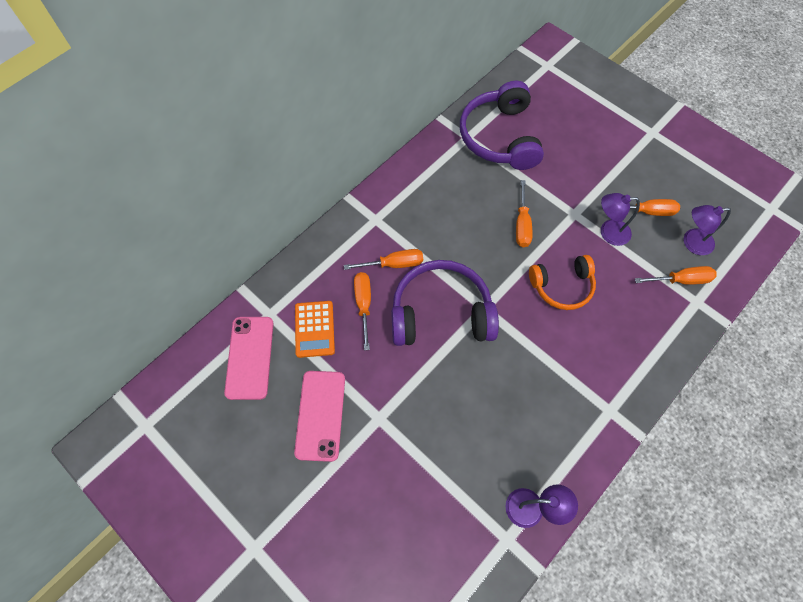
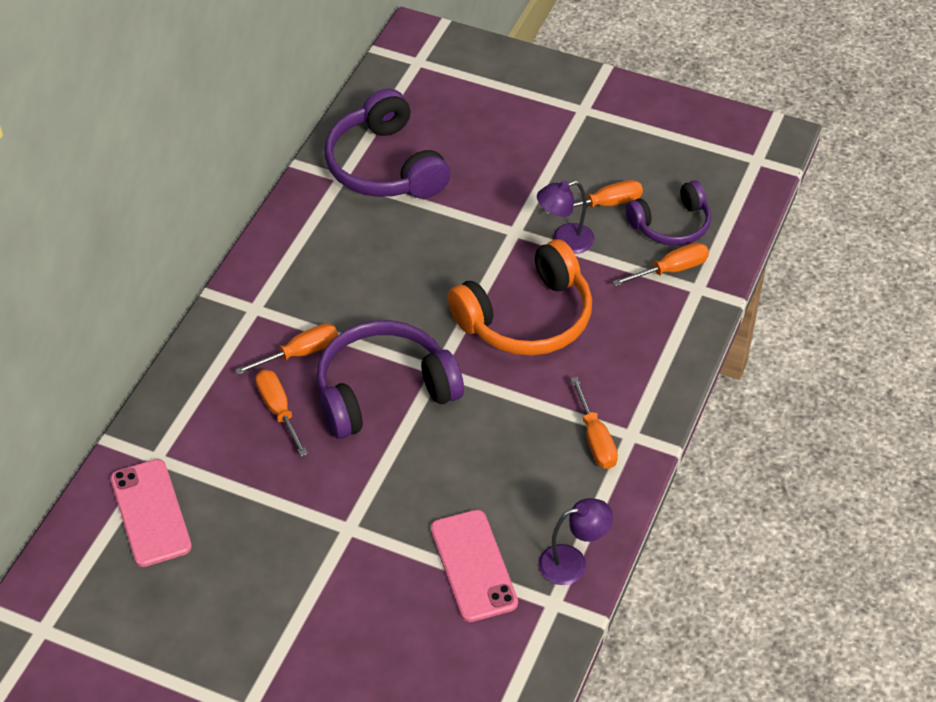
camera: 20 degrees left, 15 degrees down
pink phone [294,371,345,462] -> pink phone moved to [430,510,518,622]
orange calculator [295,301,335,358] -> none
orange screwdriver [516,180,532,247] -> orange screwdriver moved to [571,377,618,469]
orange headphones [529,255,596,310] -> orange headphones [448,239,592,356], size x1.60
purple lamp [684,205,731,255] -> purple headphones [626,180,711,246]

